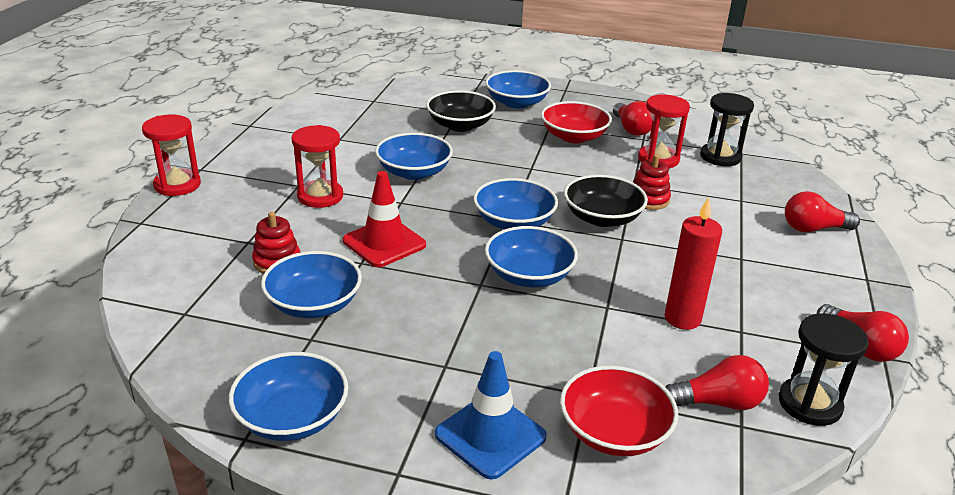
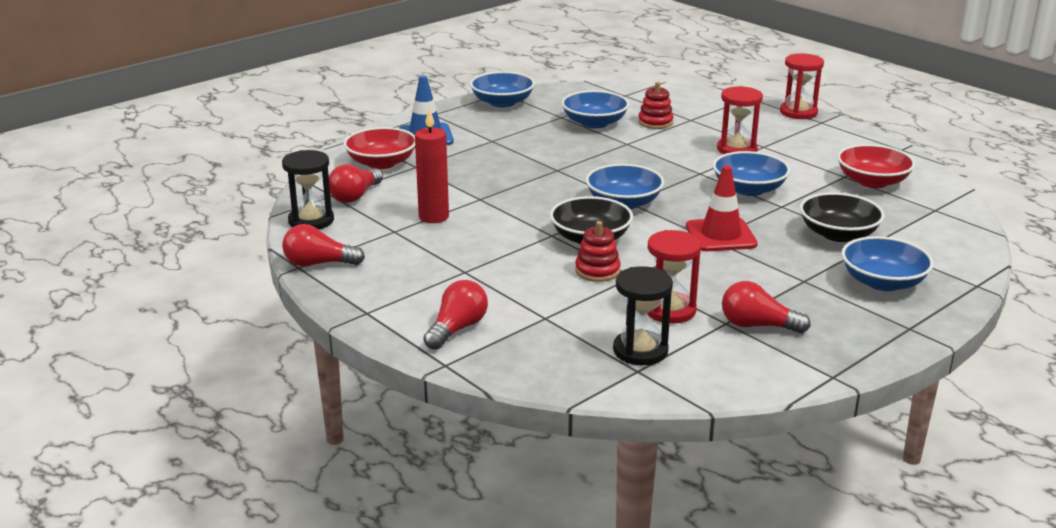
camera: 125 degrees right, 5 degrees down
red traffic cone [343,171,426,267] -> red traffic cone moved to [686,165,758,251]
blue bowl [485,226,578,287] -> none
red bowl [541,101,612,143] -> red bowl moved to [837,144,915,188]

